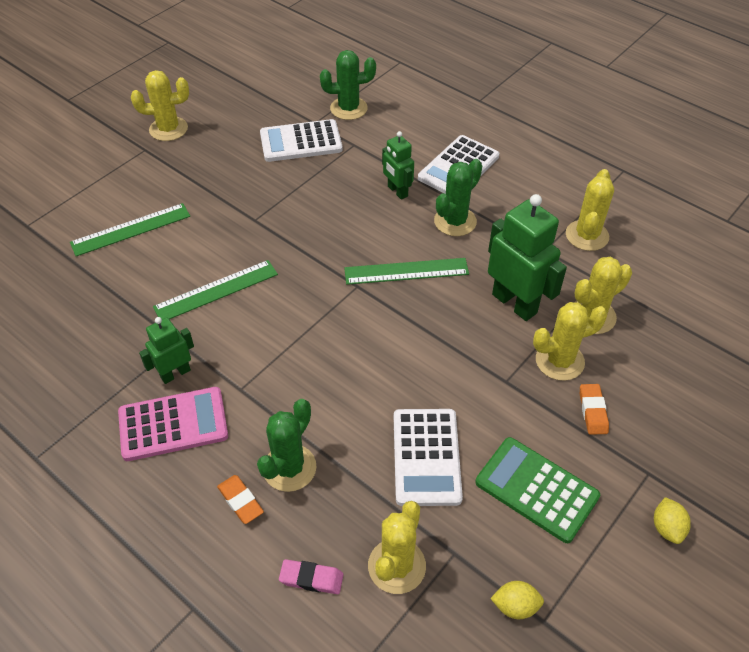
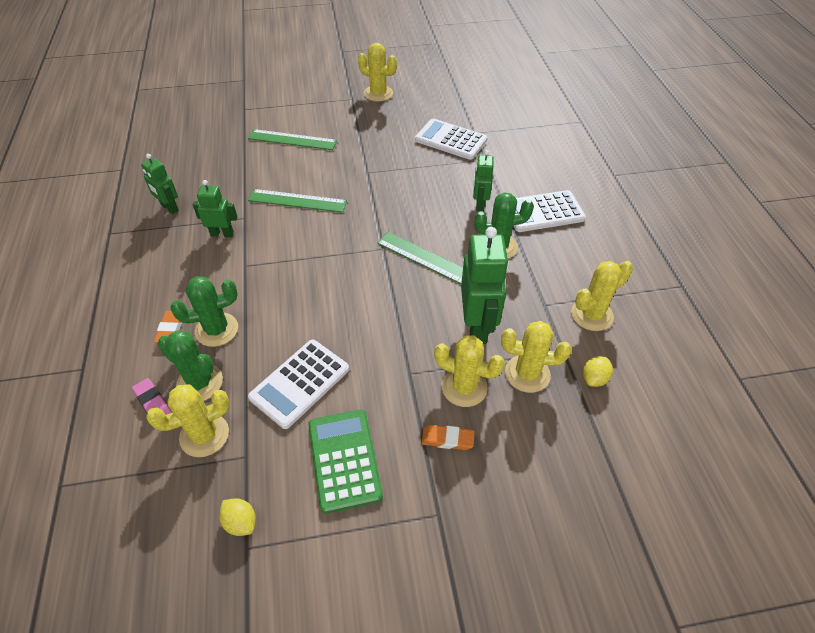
camera: 40 degrees right, 0 degrees up
pink calculator [118,387,228,461] -> none
green cactus [320,50,376,120] -> green cactus moved to [158,330,223,401]
orange eraser [580,384,609,435] -> orange eraser turned 60 degrees clockwise [422,425,475,450]
yellow lemon [654,497,691,544] -> yellow lemon moved to [583,356,613,387]
none -> green robot [141,154,179,214]

